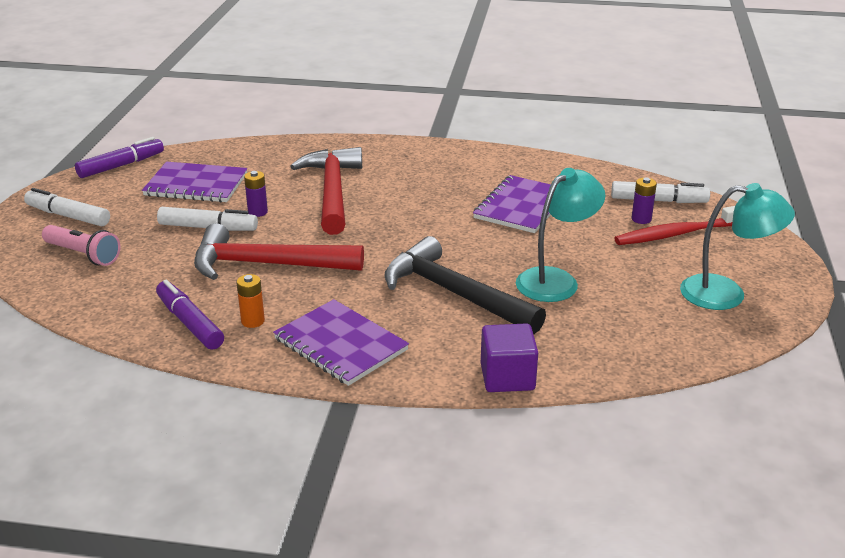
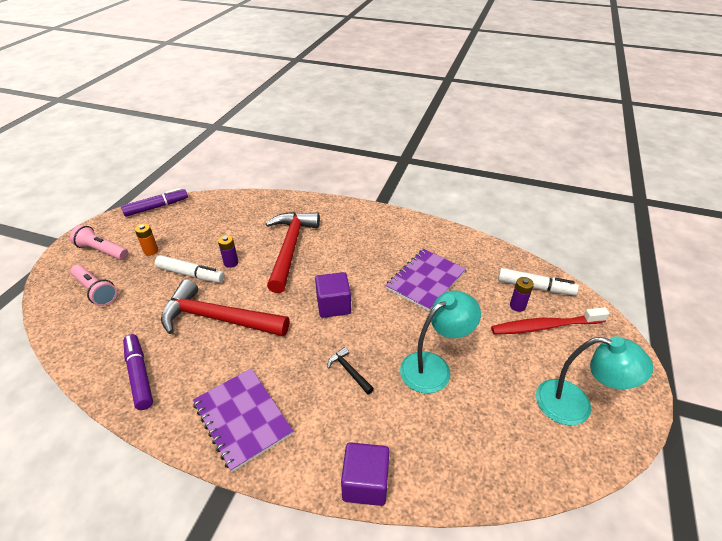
camera: 10 degrees right, 10 degrees up
white marker [24,188,110,226] -> pink flashlight [70,225,128,260]
purple notebook [142,162,247,203] -> none
orange battery [236,274,265,328] -> orange battery moved to [135,224,158,256]
black hammer [384,236,546,334] -> black hammer [328,347,374,395], size x0.41
none -> purple cube [315,272,351,318]

